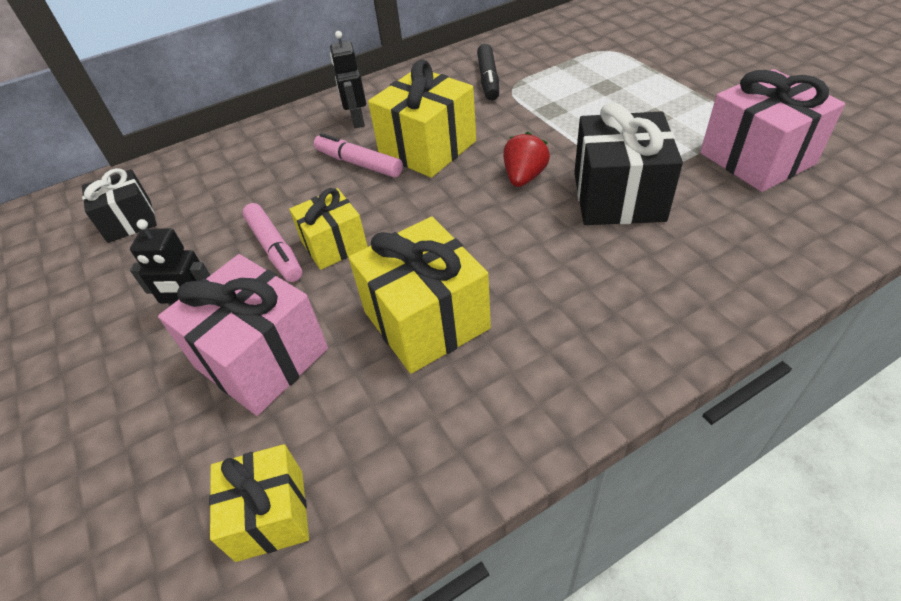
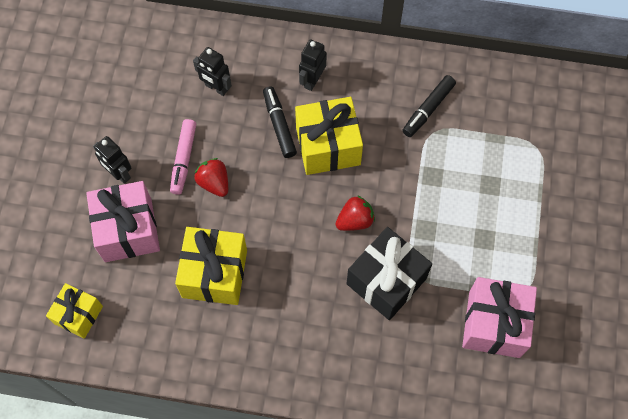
camera: 35 degrees right, 20 degrees up
black gift [82,168,157,243] -> none
yellow gift [289,188,368,270] -> red strawberry [194,158,228,197]
pink marker [314,133,403,177] -> black marker [263,86,297,158]
none -> black robot [193,47,232,96]

